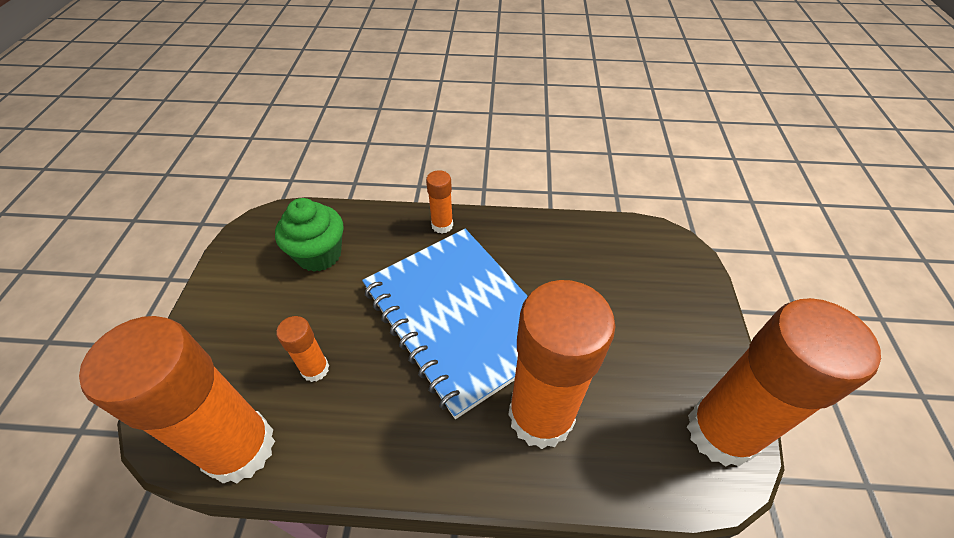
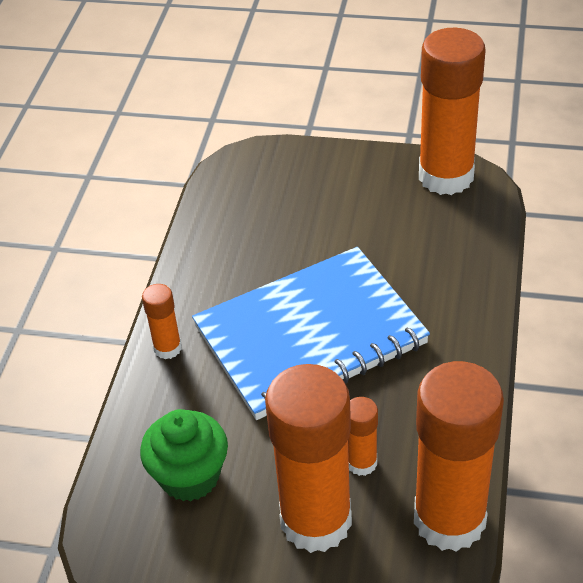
camera: 80 degrees left, 5 degrees down
orange glue stick [508,280,615,449] -> orange glue stick moved to [265,364,352,553]

